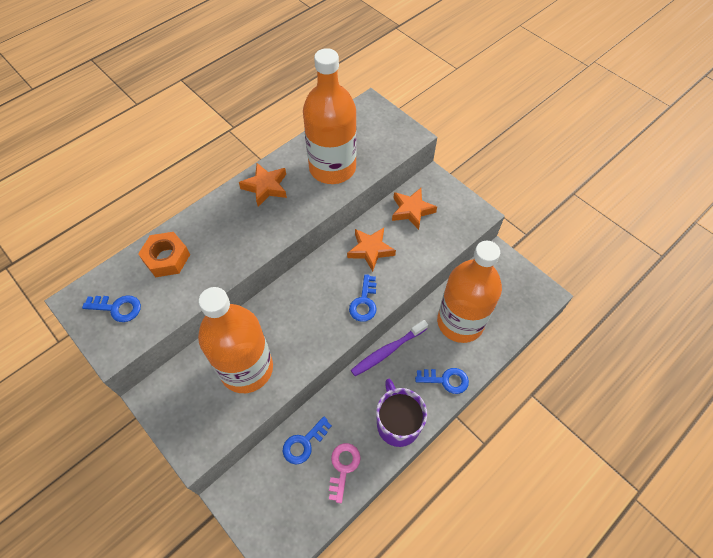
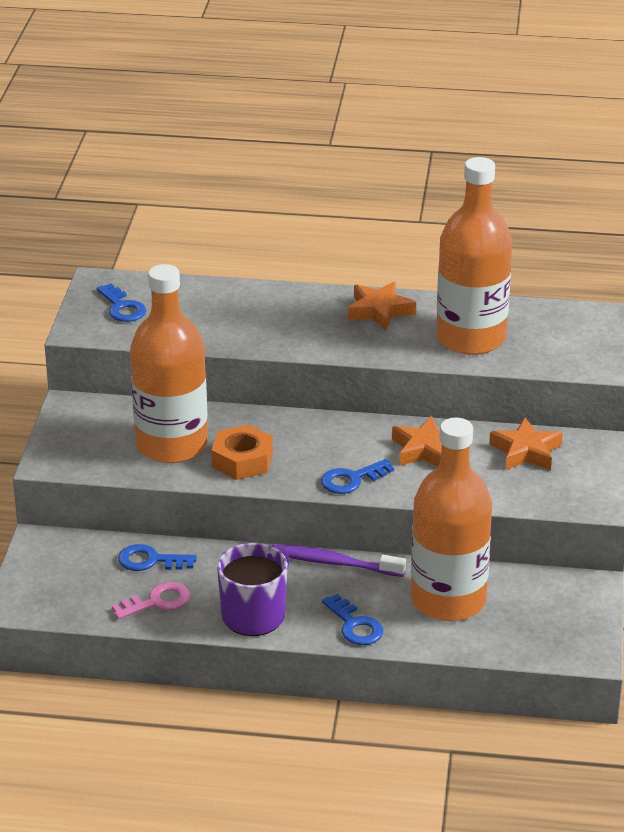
camera: 50 degrees right, 25 degrees down
orange nut [138,232,190,277] -> orange nut moved to [211,424,273,480]

